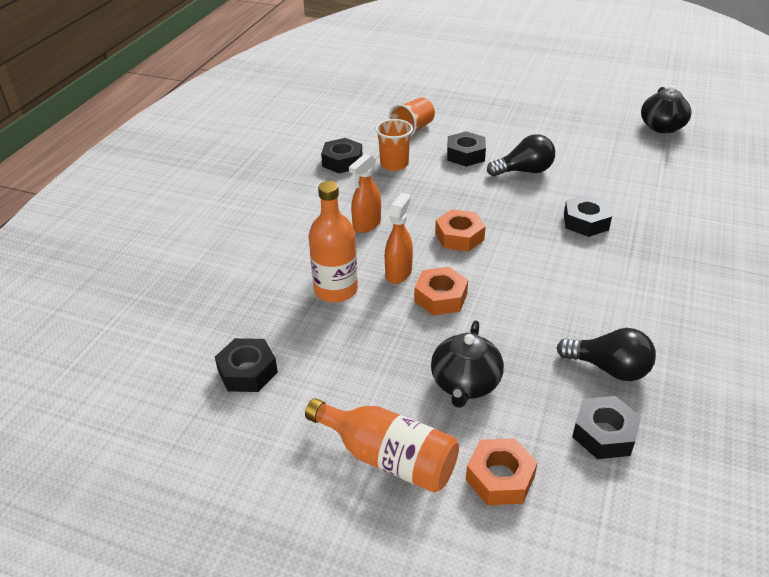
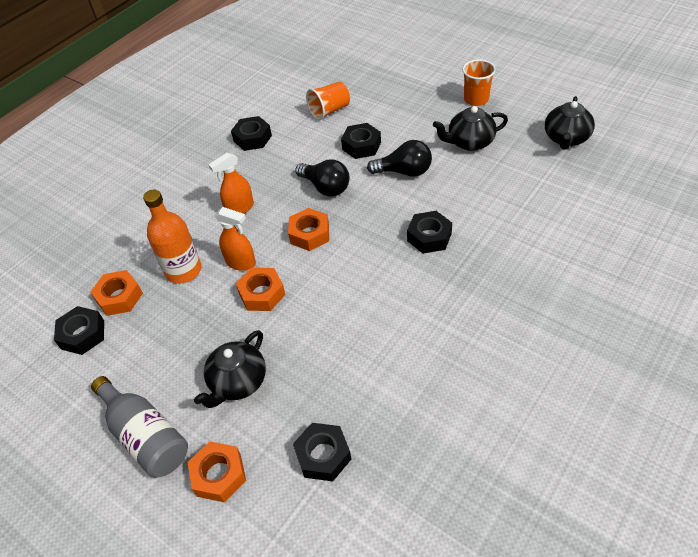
camera: 20 degrees right, 10 degrees up
orange bottle [305,398,459,493] -> grey bottle [91,376,188,478]
orange cup [376,119,413,171] -> orange cup moved to [462,59,496,106]
orange spray bottle [385,193,413,284] -> orange spray bottle turned 75 degrees clockwise [214,207,256,271]
black light bulb [556,328,656,381] -> black light bulb moved to [295,159,349,197]
none -> orange nut [90,270,143,316]
none -> black teapot [433,106,508,151]

